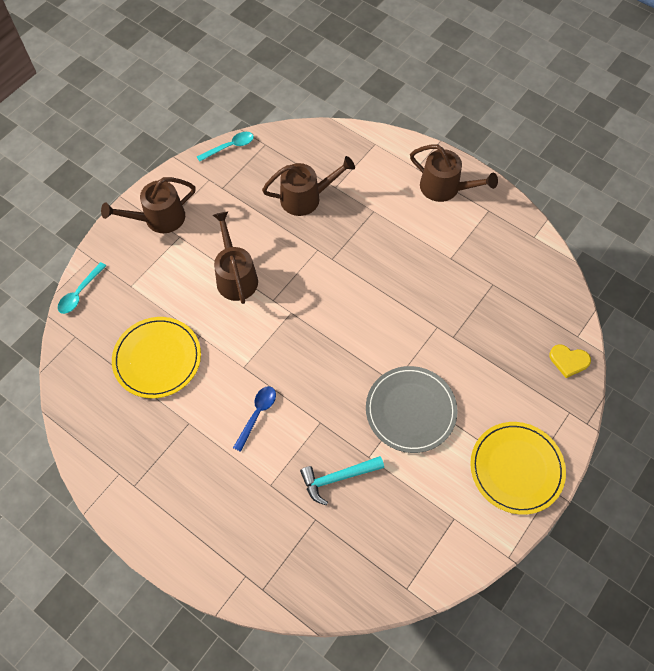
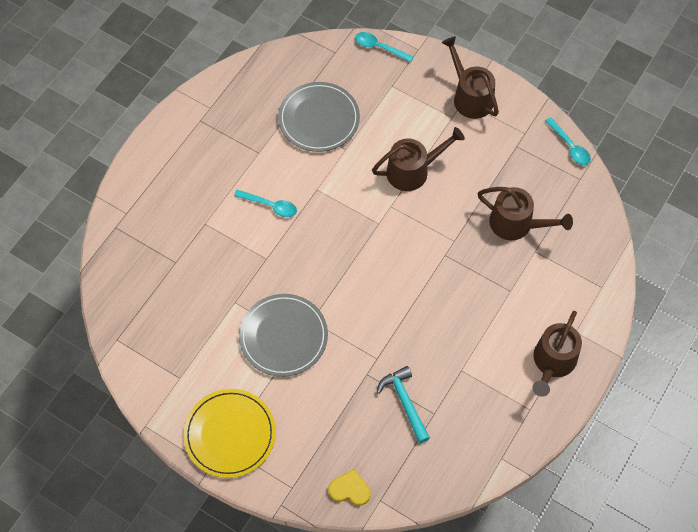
camera: 85 degrees right, 0 degrees up
yellow plate [112,317,201,398] -> grey plate [278,82,360,152]
blue spoon [233,386,276,452] -> turquoise spoon [234,190,297,217]
brown watering can [262,156,355,216] -> brown watering can turned 45 degrees counterclockwise [477,187,573,240]
turquoise hammer [300,456,384,505] -> turquoise hammer moved to [377,366,430,443]
yellow heart [549,344,591,378] -> yellow heart turned 90 degrees clockwise [328,469,370,506]

